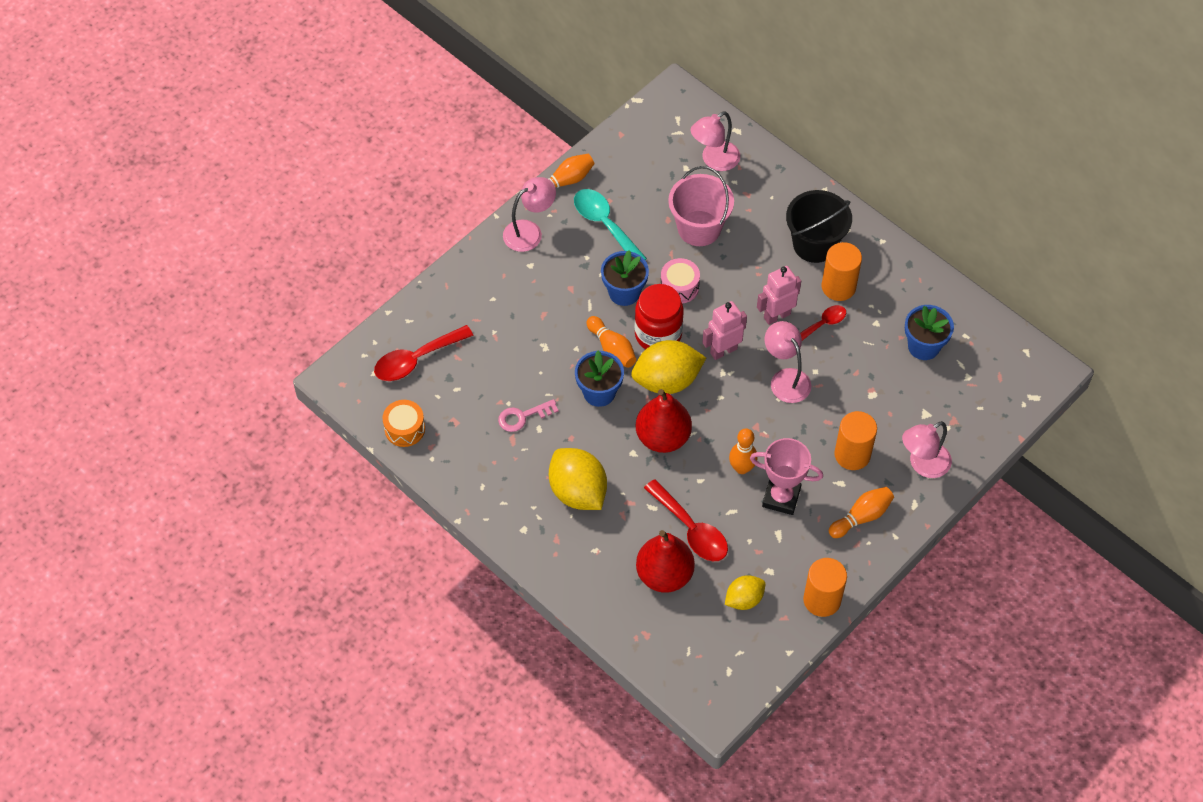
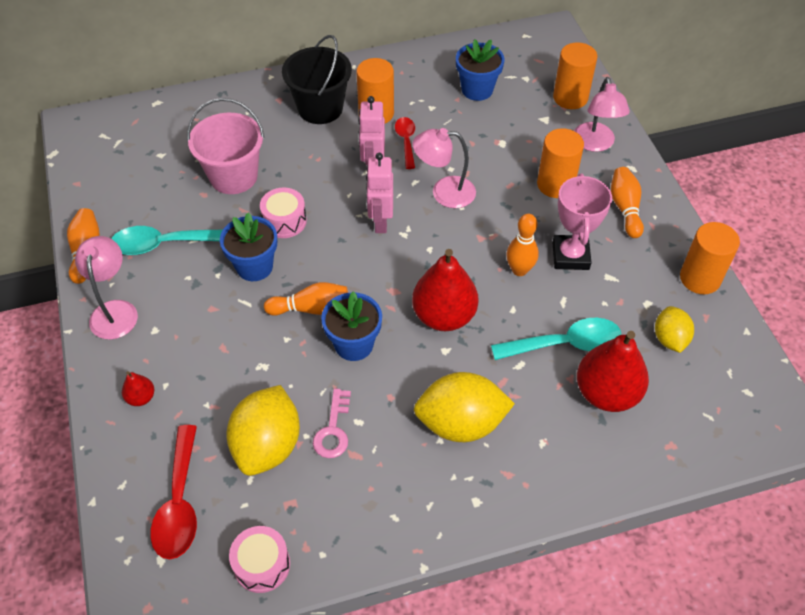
camera: 60 degrees left, 5 degrees down
orange drum [383,400,425,447] -> pink drum [229,526,290,593]
yellow lemon [631,340,706,394] -> yellow lemon moved to [227,385,300,476]
red jar [634,284,684,350] -> none
red spoon [644,479,728,561] -> turquoise spoon [491,318,621,360]
pink lamp [691,111,740,171] -> none
pink trophy [750,438,823,515] -> pink trophy turned 45 degrees counterclockwise [552,173,612,270]
none -> red pear [122,371,154,406]
none -> orange cylinder [553,42,597,109]

